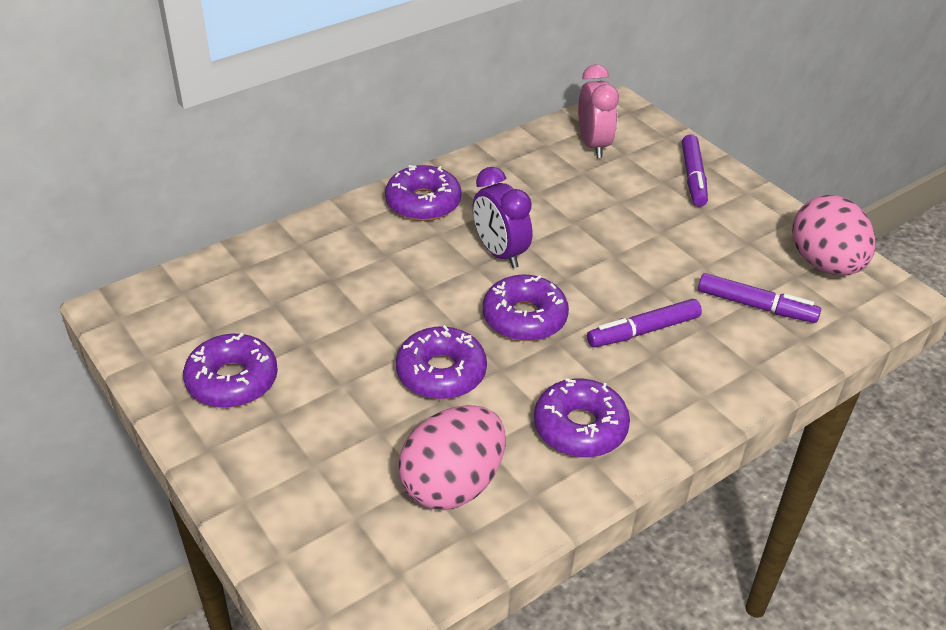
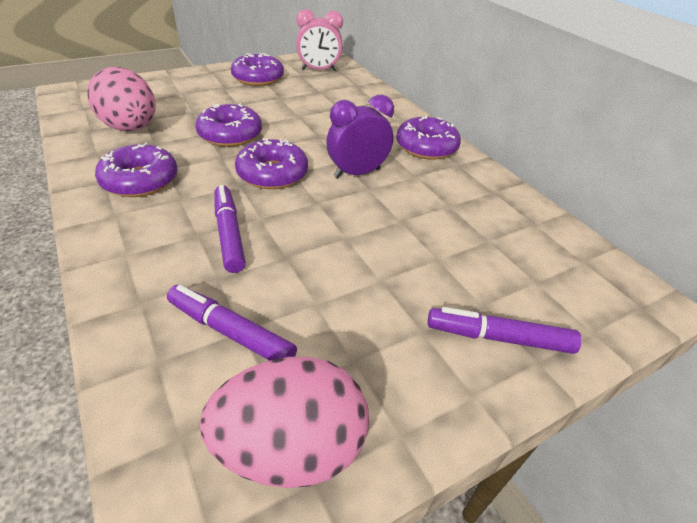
camera: 95 degrees right, 0 degrees up
pink clock [578,64,619,158] -> pink clock moved to [296,9,343,71]
purple marker [698,273,821,323] -> purple marker turned 90 degrees clockwise [167,285,297,361]

